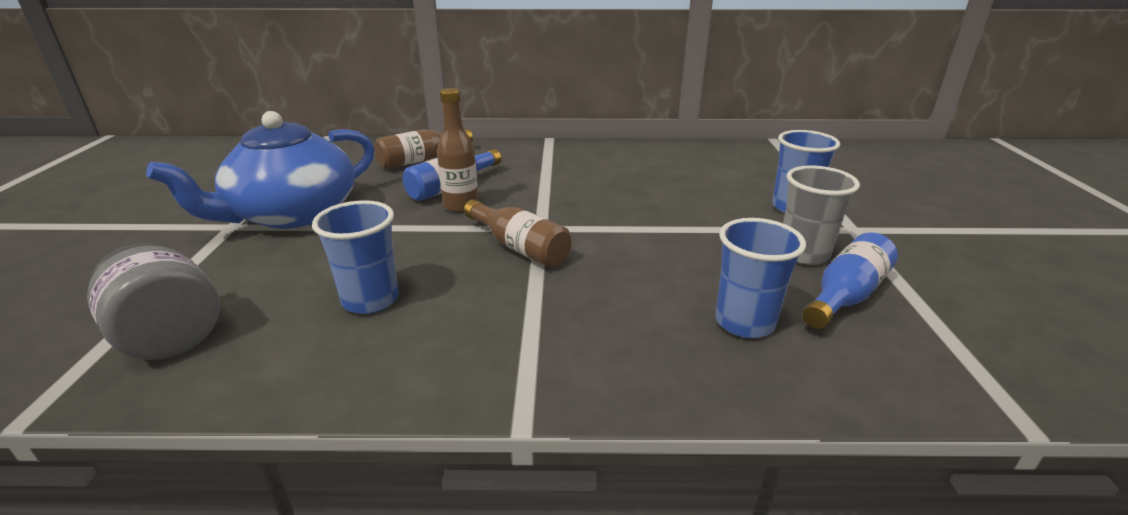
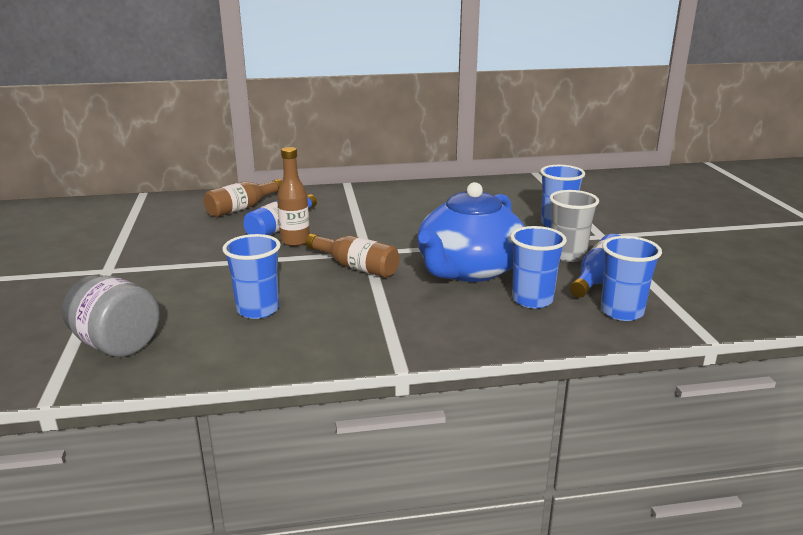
camera: 10 degrees left, 5 degrees down
blue teapot [146,111,375,229] -> blue teapot moved to [417,182,525,282]
none -> blue cup [601,236,662,321]

